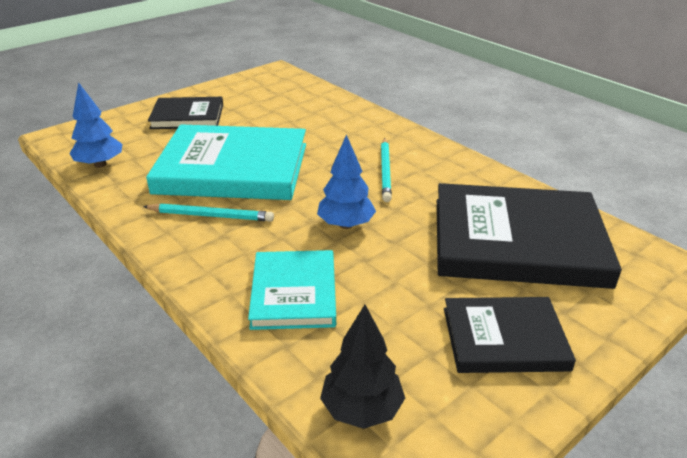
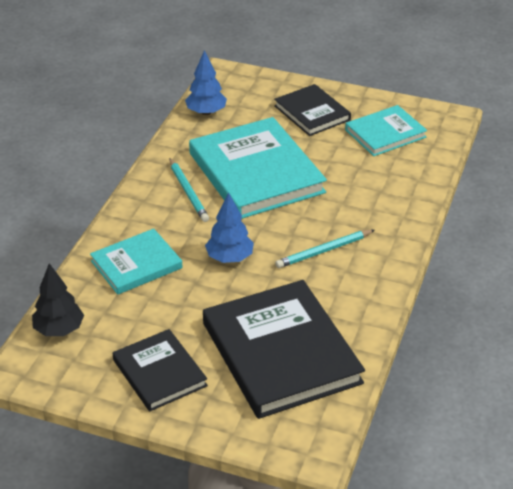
camera: 60 degrees right, 5 degrees up
none -> turquoise book [345,105,427,156]

